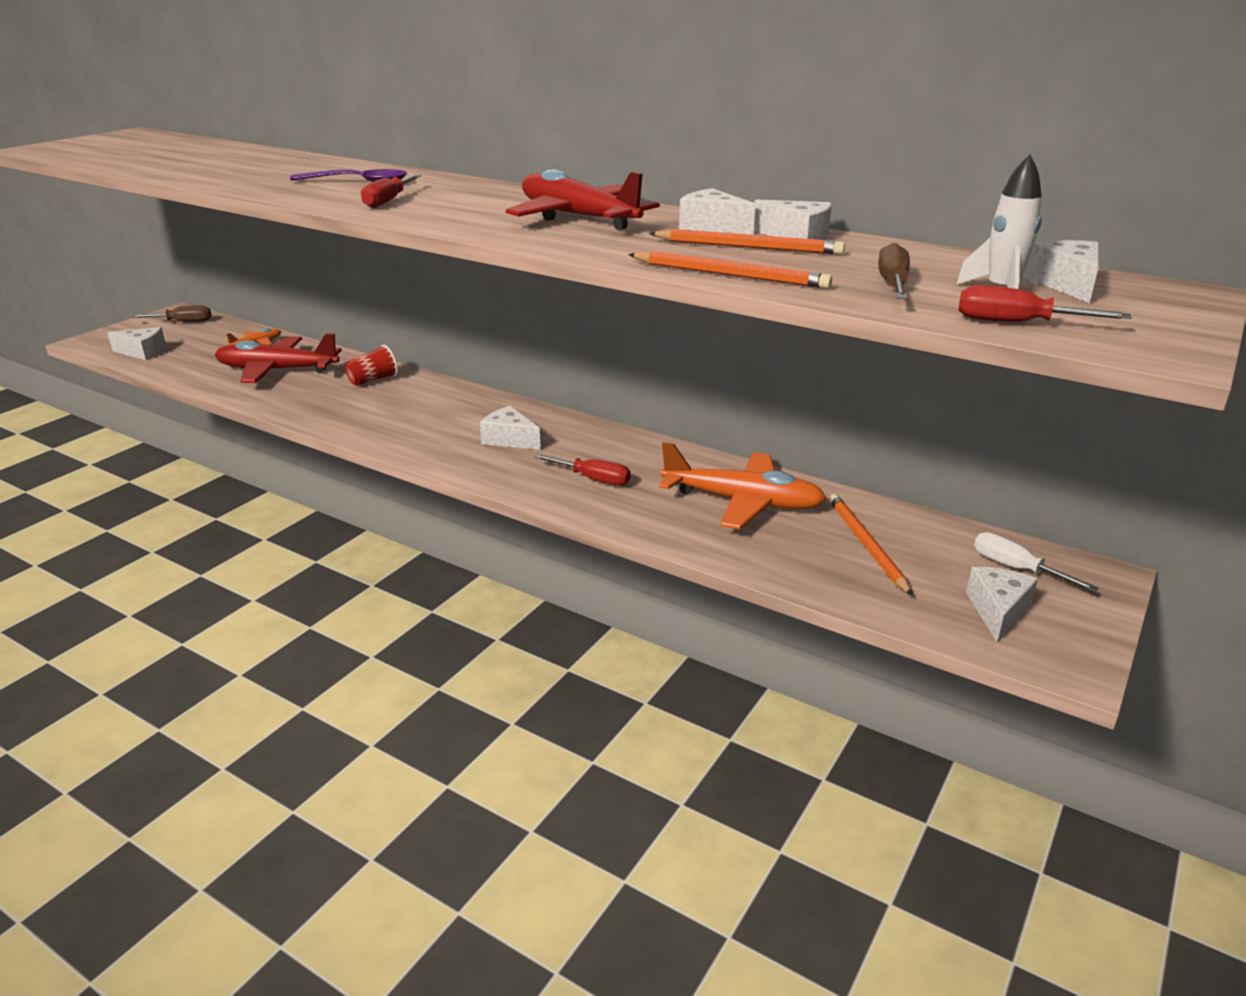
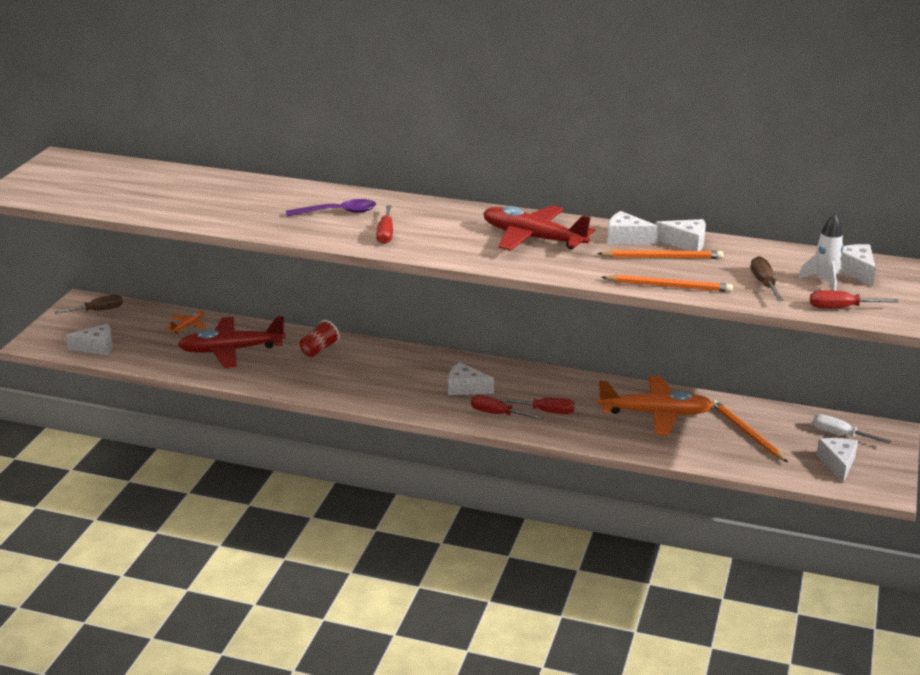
camera: 15 degrees left, 0 degrees up
none -> red screwdriver [471,395,543,420]

